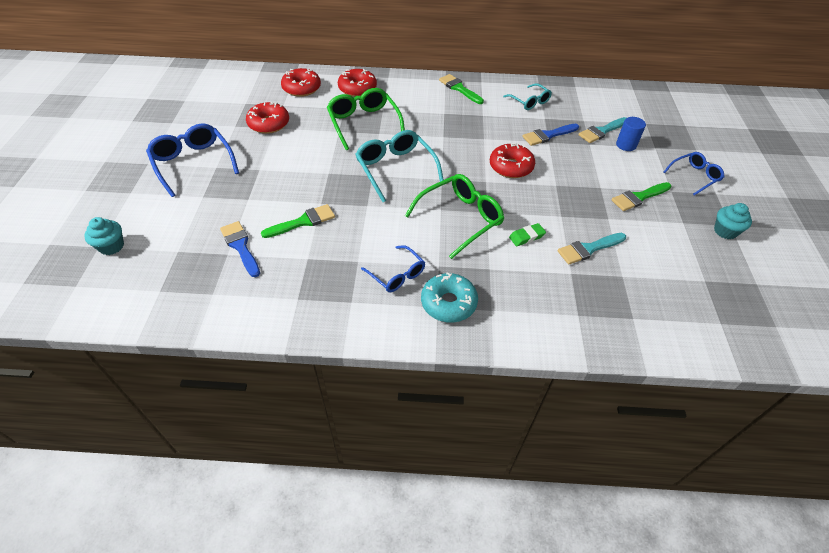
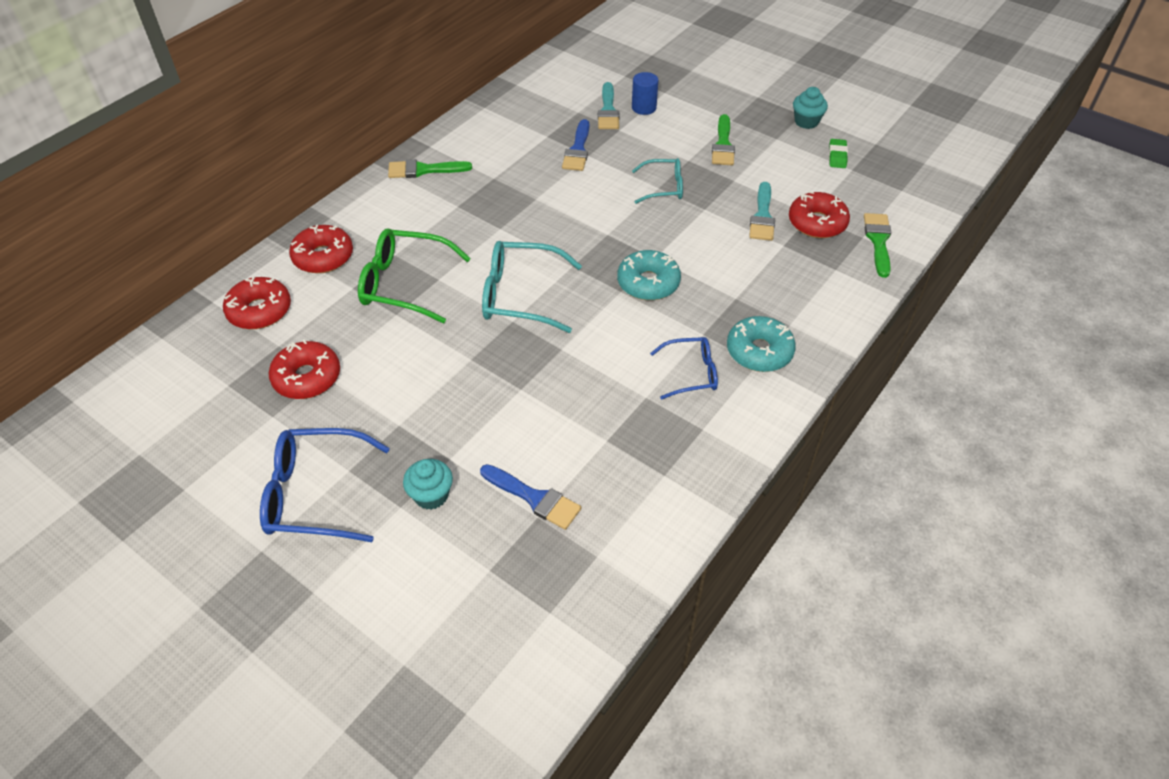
camera: 55 degrees left, 0 degrees up
turquoise cupcake [84,217,124,255] -> turquoise cupcake moved to [403,459,453,510]
blue brush [220,221,260,277] -> blue brush turned 150 degrees counterclockwise [480,464,581,530]
green brush [261,204,335,238] -> green brush moved to [864,213,891,278]
green glasses [405,174,504,259] -> turquoise donut [617,250,681,300]
red donut [490,143,535,178] -> red donut moved to [789,191,850,238]
turquoise glasses [503,83,552,110] -> turquoise glasses moved to [632,158,683,204]
green eraser [509,223,546,246] -> green eraser moved to [829,139,848,168]
blue glasses [664,152,724,196] -> none

